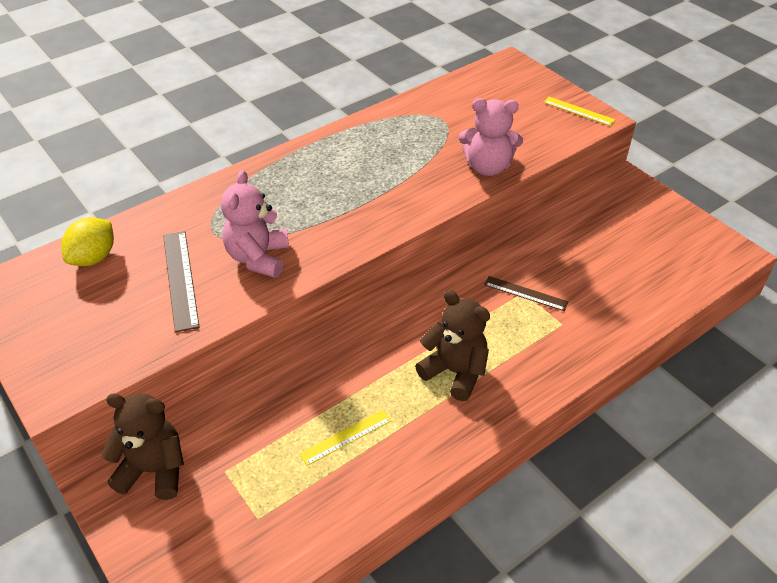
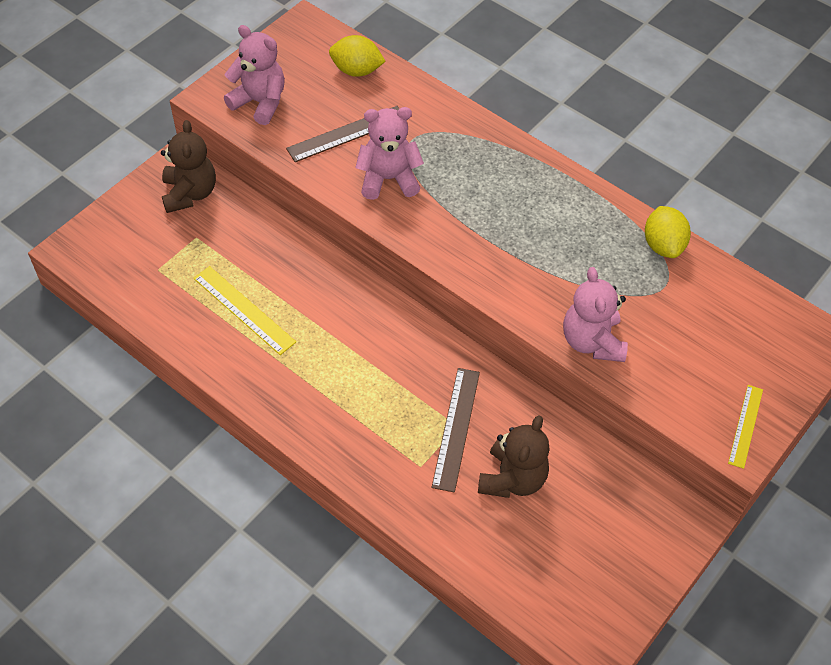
camera: 75 degrees right, 10 degrees up
yellow ruler [299,410,392,466] -> yellow ruler [193,266,296,355], size x1.53
brown teddy bear [415,290,490,401] -> brown teddy bear moved to [478,416,550,498]
brown ruler [484,276,568,311] -> brown ruler [431,368,480,493], size x1.53
none -> pink teddy bear [224,25,285,125]
none -> yellow lemon [645,206,691,258]

